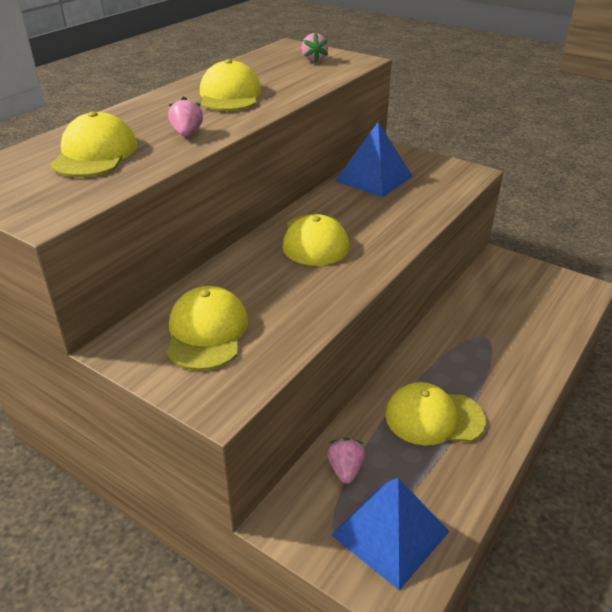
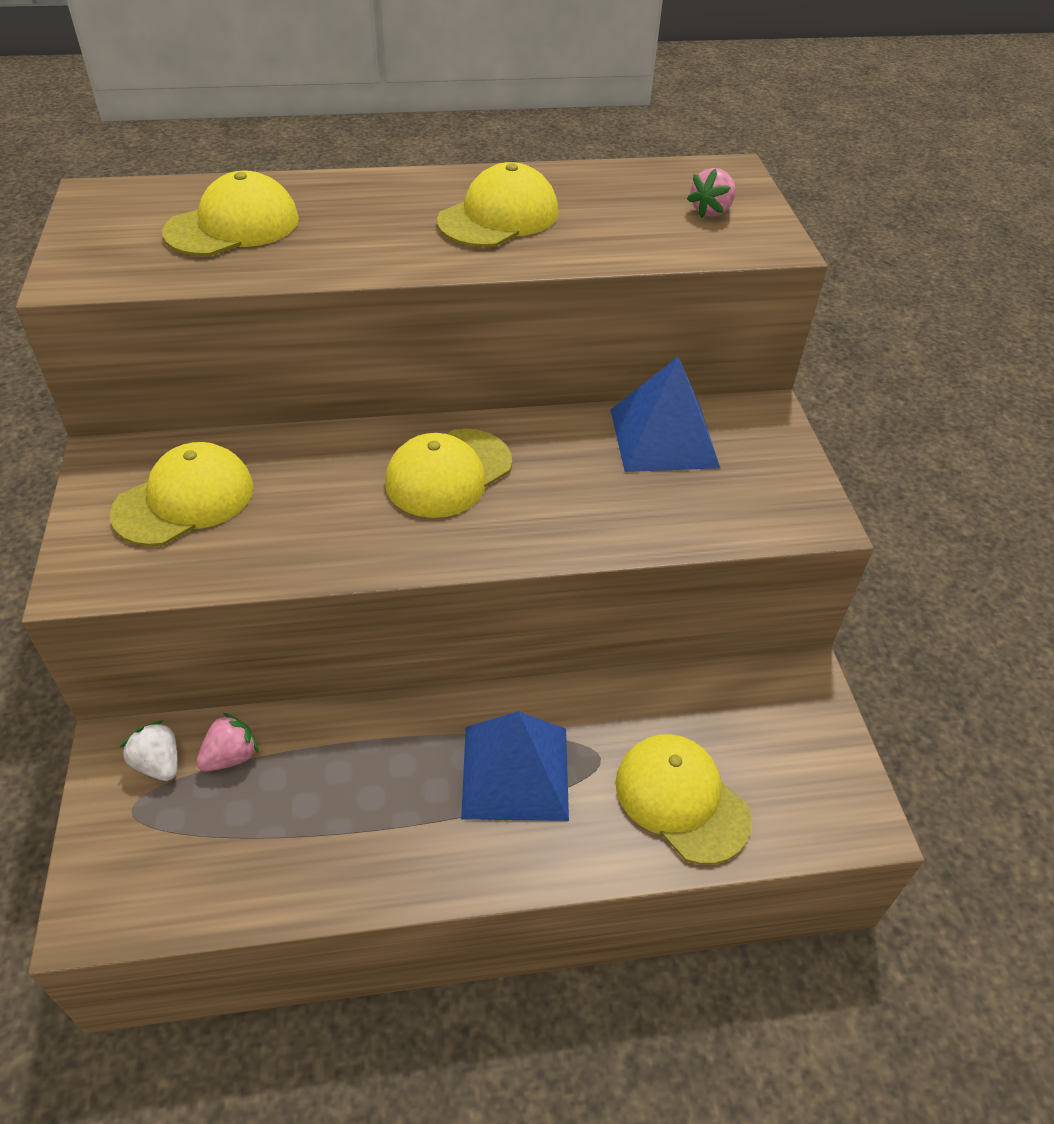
camera: 45 degrees right, 10 degrees up
pink strawberry [168,96,203,136] -> none
blue pyramid [331,478,450,590] -> blue pyramid moved to [461,711,569,821]
yellow cap [385,382,486,445] -> yellow cap moved to [615,734,752,865]
none -> white strawberry [120,720,177,781]

